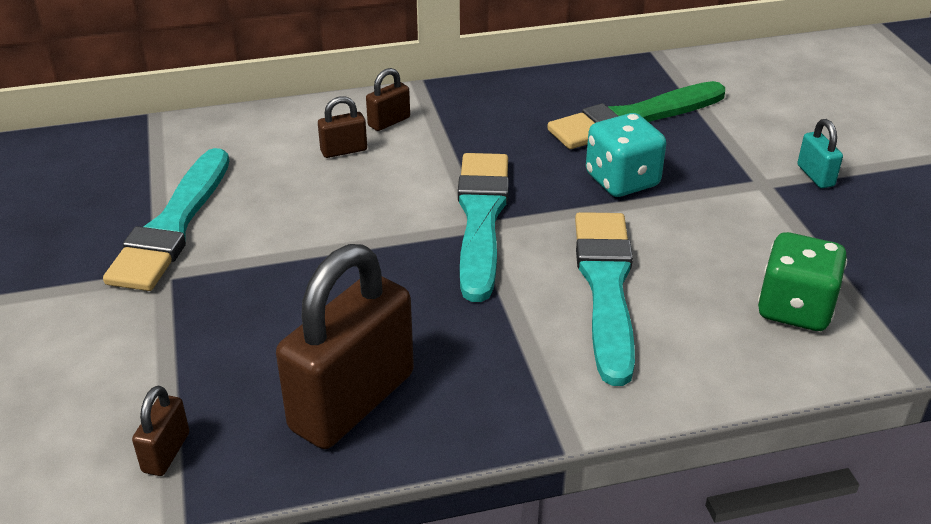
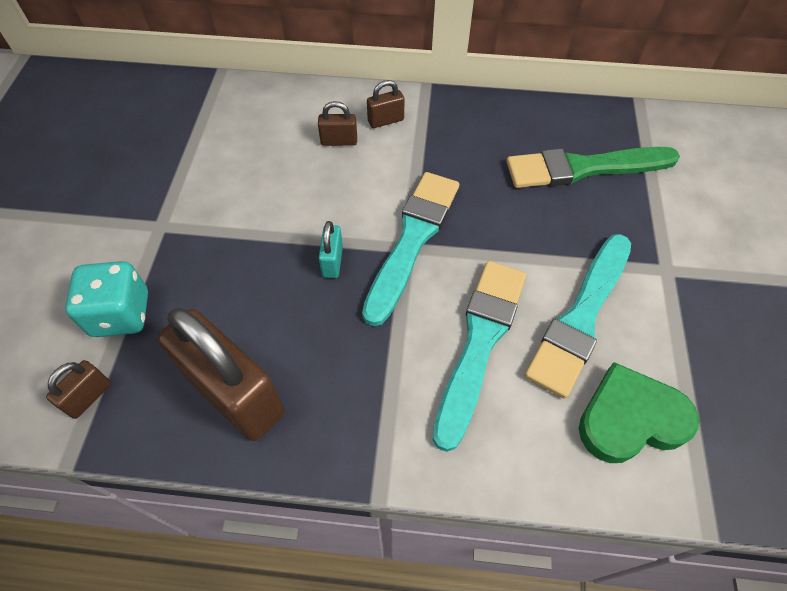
camera: 20 degrees right, 20 degrees up
turquoise brush [103,148,229,291] -> turquoise brush moved to [525,234,631,399]
brown padlock [276,244,414,449] -> brown padlock turned 75 degrees clockwise [157,308,284,441]
turquoise dice [586,113,667,197] -> turquoise dice moved to [65,261,148,337]
green dice [758,232,847,331] -> green heart [579,362,699,463]
turquoise padlock [797,119,843,188] -> turquoise padlock moved to [319,221,343,278]

